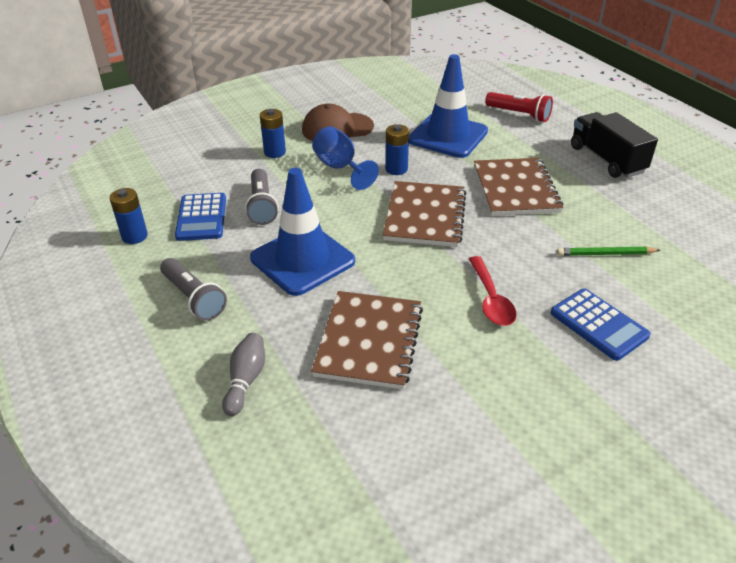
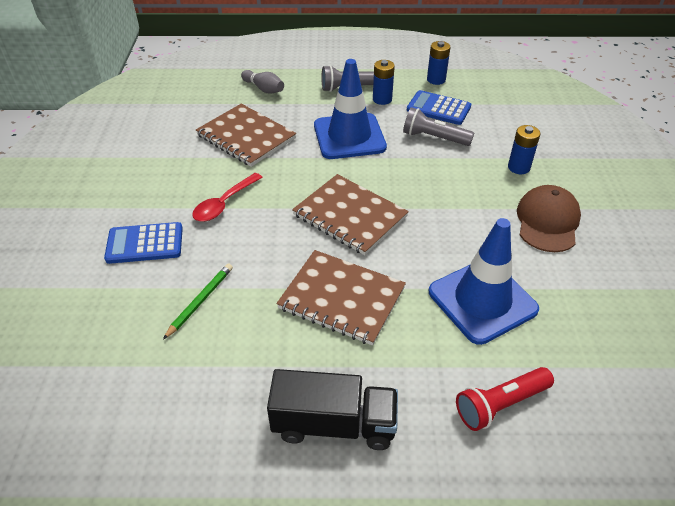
camera: 120 degrees right, 5 degrees up
blue goblet [312,127,379,190] -> none
blue battery [385,124,409,175] -> blue battery moved to [373,60,395,105]
red spoon [469,256,517,326] -> red spoon turned 75 degrees counterclockwise [192,173,263,222]

